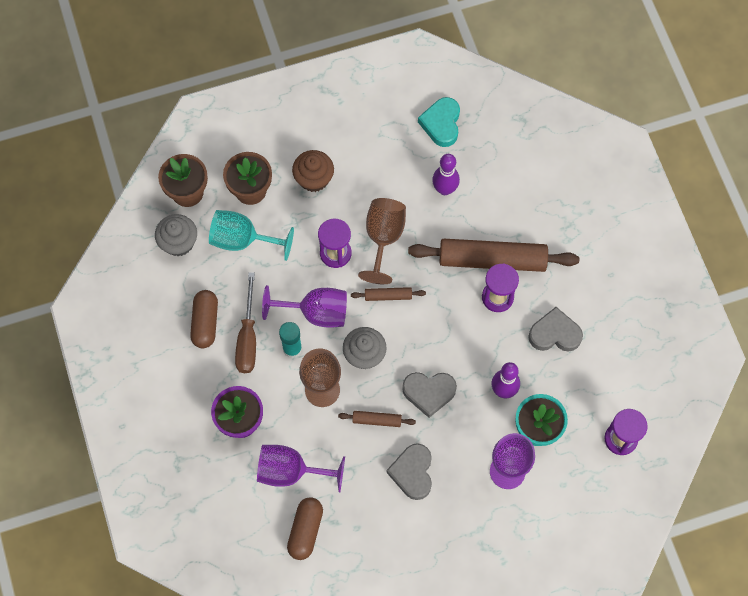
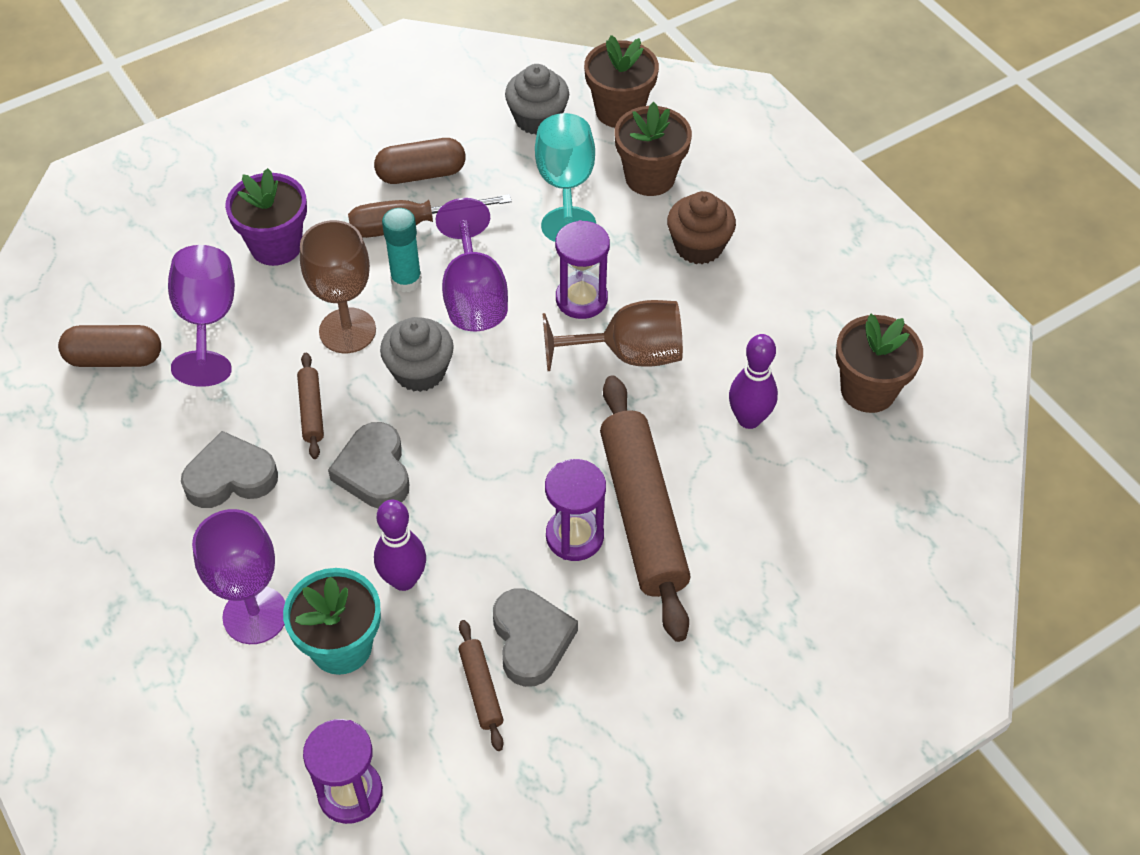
camera: 75 degrees right, 15 degrees down
brown rolling pin [351,287,426,301] -> brown rolling pin moved to [458,620,504,751]
turquoise heart [418,97,460,147] -> brown flower pot [836,314,923,413]

